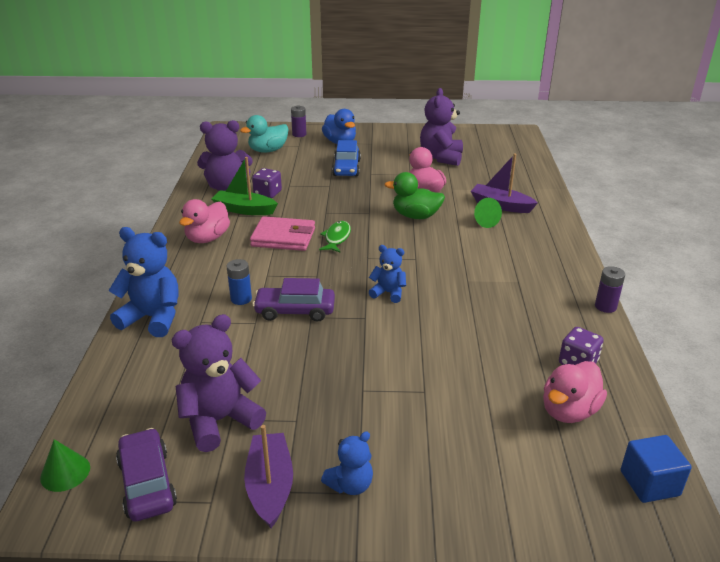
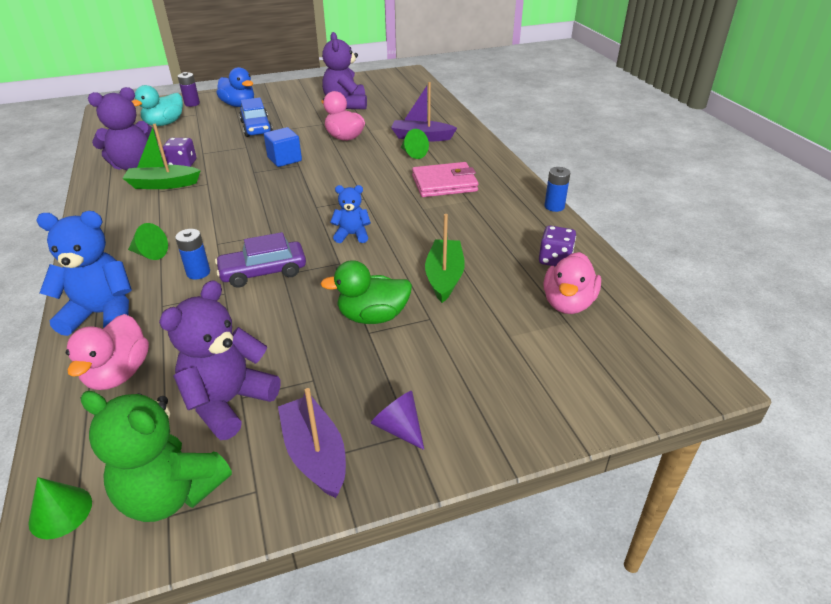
camera: 20 degrees left, 5 degrees up
purple car [116,428,177,522] -> green teddy bear [81,391,232,522]
pink duck [179,199,230,243] -> pink duck moved to [66,314,149,390]
pink wallet [250,216,315,251] -> pink wallet moved to [412,162,479,197]
green fish [319,221,351,252] -> none
blue teddy bear [321,431,373,495] -> purple cone [371,391,424,450]
green duck [384,172,445,219] -> green duck moved to [321,260,412,324]
purple battery [595,266,625,313] -> blue battery [544,167,570,212]
blue cube [621,435,692,503] -> blue cube moved to [264,127,302,167]
none -> green cone [128,223,168,260]
none -> green boat [425,214,465,303]

